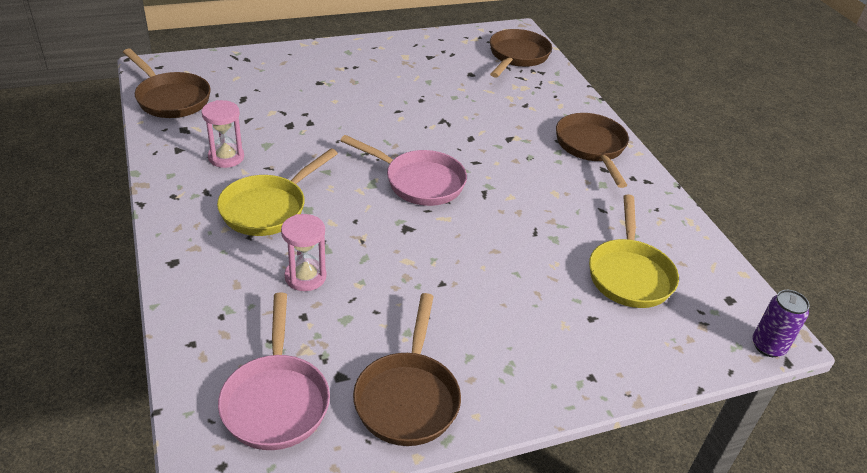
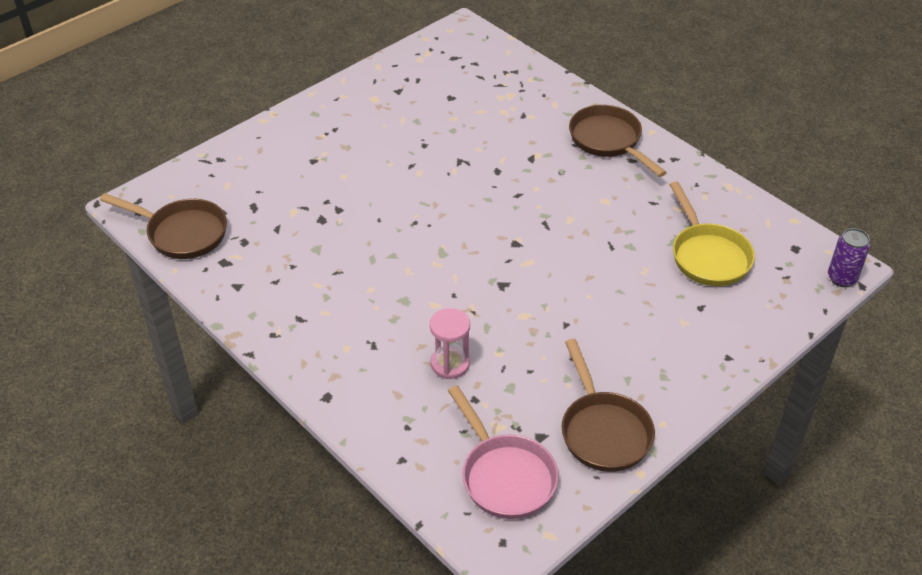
camera: 20 degrees left, 5 degrees up
pink hourglass [201,100,244,168] -> none
yellow pan [217,148,338,236] -> none
pink pan [340,135,467,206] -> none
brown pan [490,29,552,78] -> none

